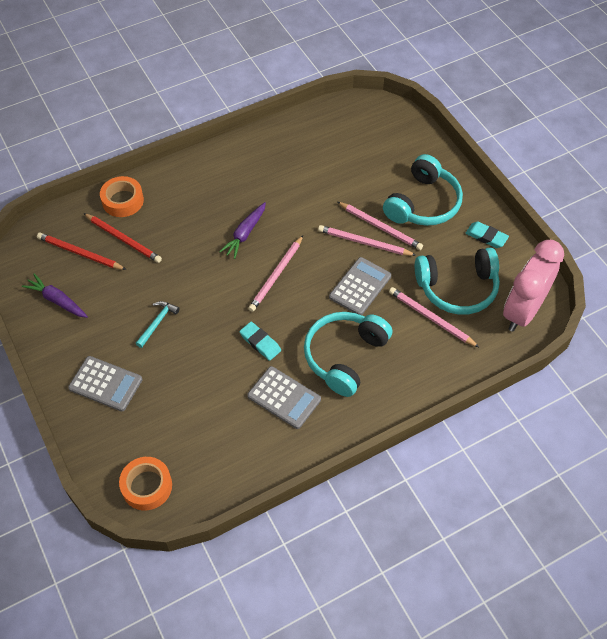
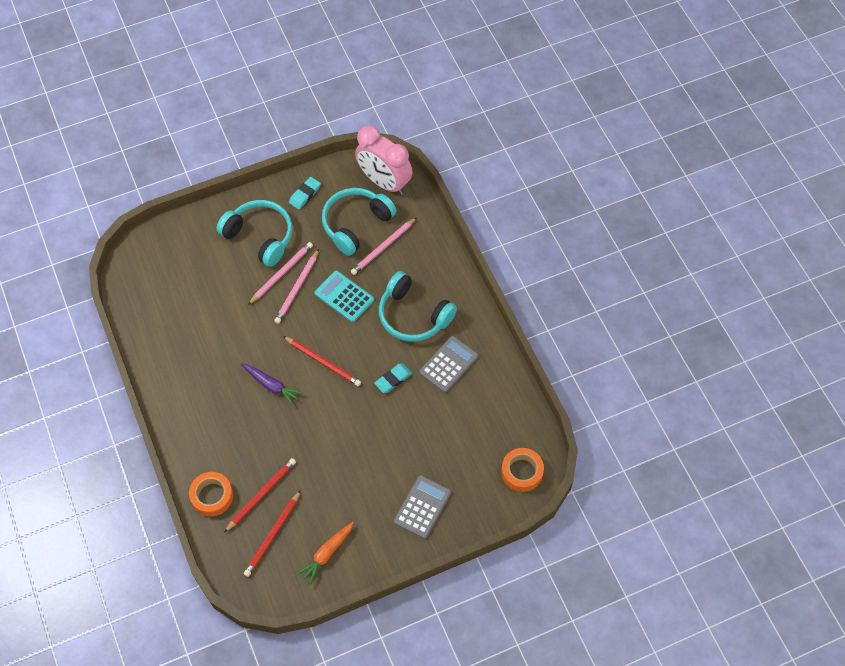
camera: 85 degrees left, 5 degrees up
purple carrot [22,274,88,318] -> orange carrot [296,522,354,585]
turquoise hammer [135,301,180,348] -> none
pink pencil [248,235,303,312] -> red pencil [283,336,361,386]
grey calculator [329,257,391,315] -> turquoise calculator [315,271,374,322]
turquoise headphones [415,248,500,315] -> turquoise headphones turned 135 degrees counterclockwise [322,188,397,256]

